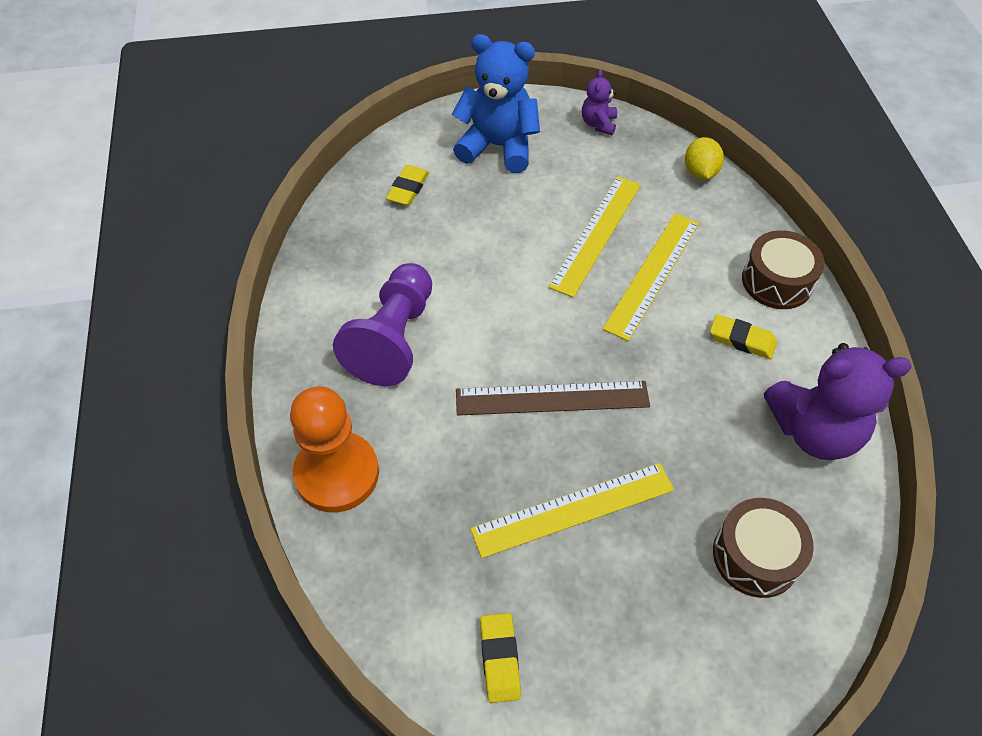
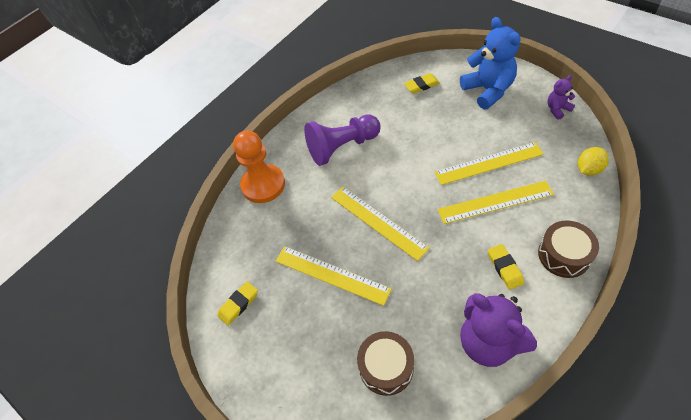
camera: 55 degrees right, 0 degrees up
brown ruler [456,381,650,416] -> yellow ruler [331,187,429,261]

